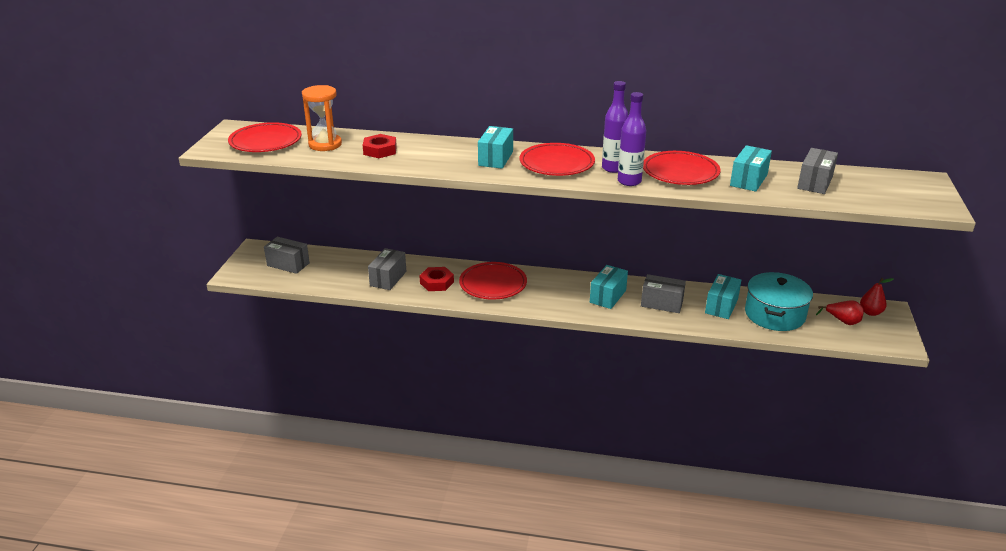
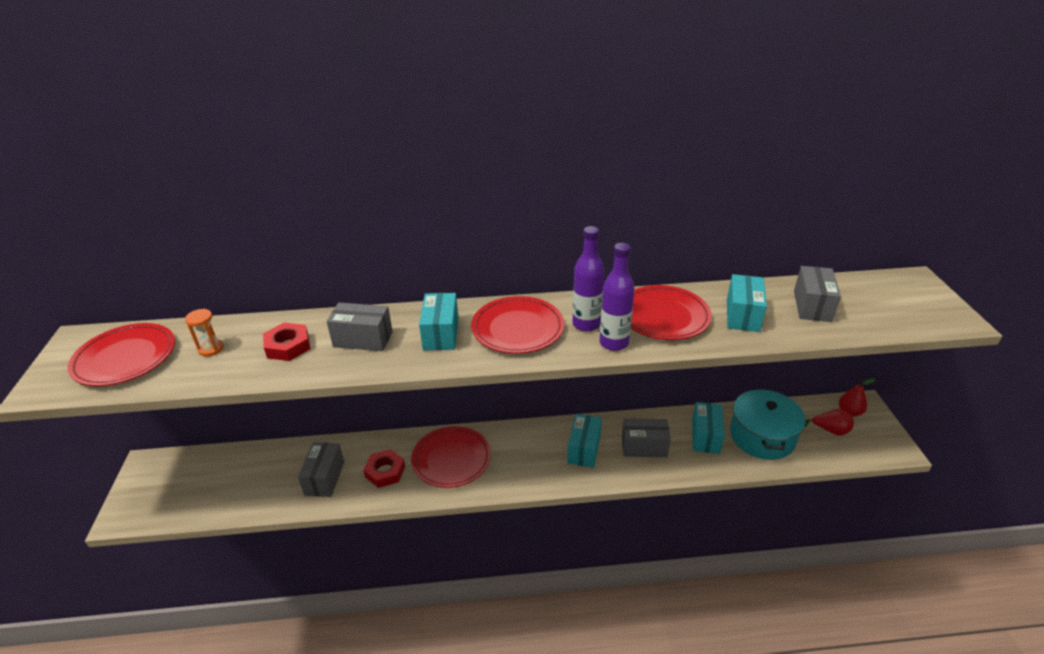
camera: 15 degrees left, 5 degrees up
grey box [264,237,310,274] -> grey box moved to [327,303,393,351]
orange hourglass [302,85,342,151] -> orange hourglass [185,309,224,357], size x0.56

